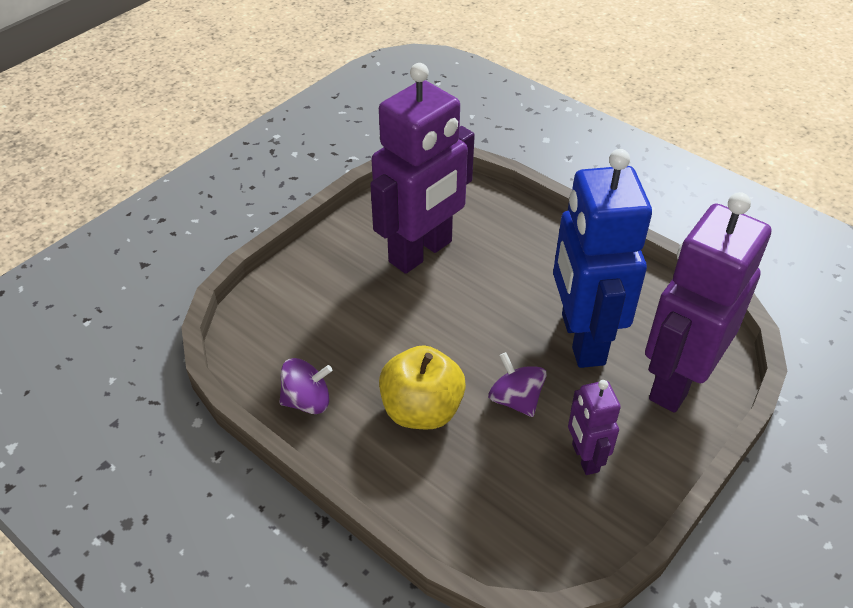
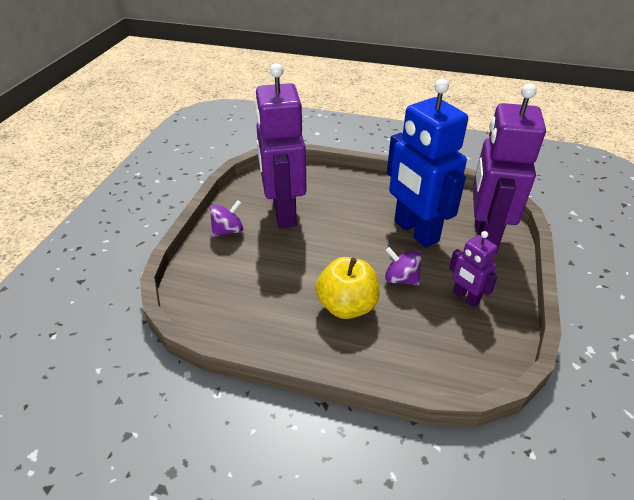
camera: 25 degrees left, 5 degrees down
purple spinning top [279,358,332,414] -> purple spinning top moved to [209,200,243,237]
purple robot [370,63,475,274] -> purple robot turned 150 degrees clockwise [254,63,307,228]

